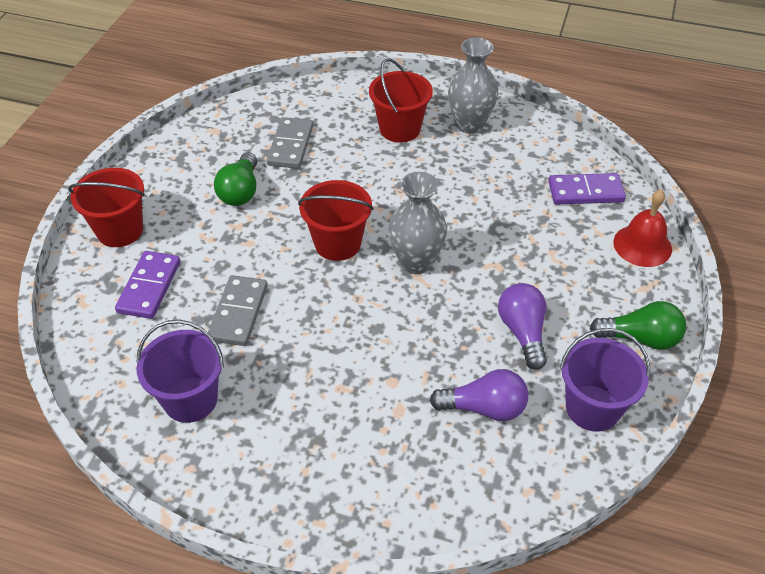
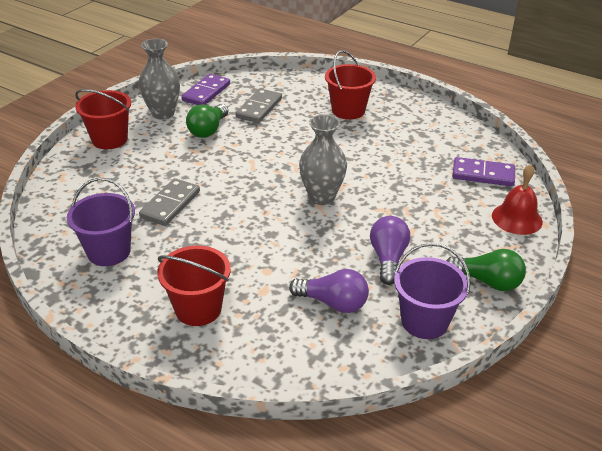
camera: 15 degrees right, 10 degrees down
purple domino [115,251,180,319] -> purple domino moved to [181,74,230,105]
red bucket [298,180,373,261] -> red bucket moved to [157,245,231,326]
grey vase [448,38,499,134] -> grey vase moved to [138,39,180,119]

